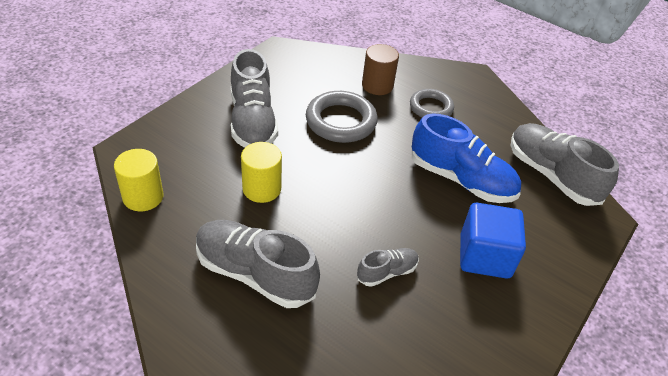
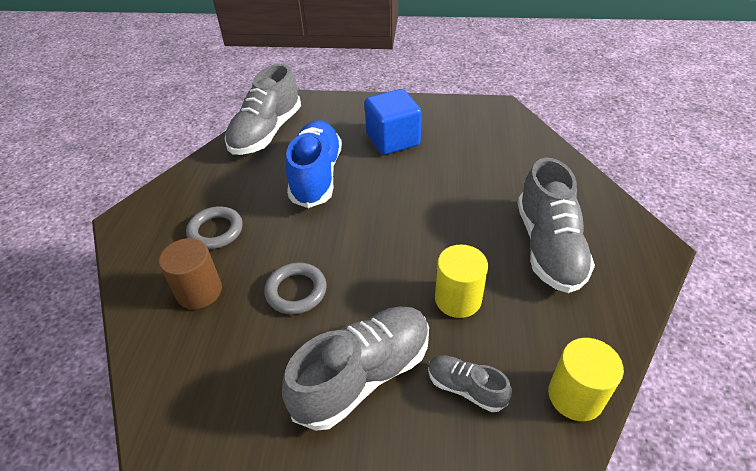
camera: 115 degrees left, 0 degrees up
grey ring [306,91,378,143] -> grey ring [264,262,327,315], size x0.65
grey shoe [357,248,419,287] -> grey shoe moved to [428,355,512,412]

